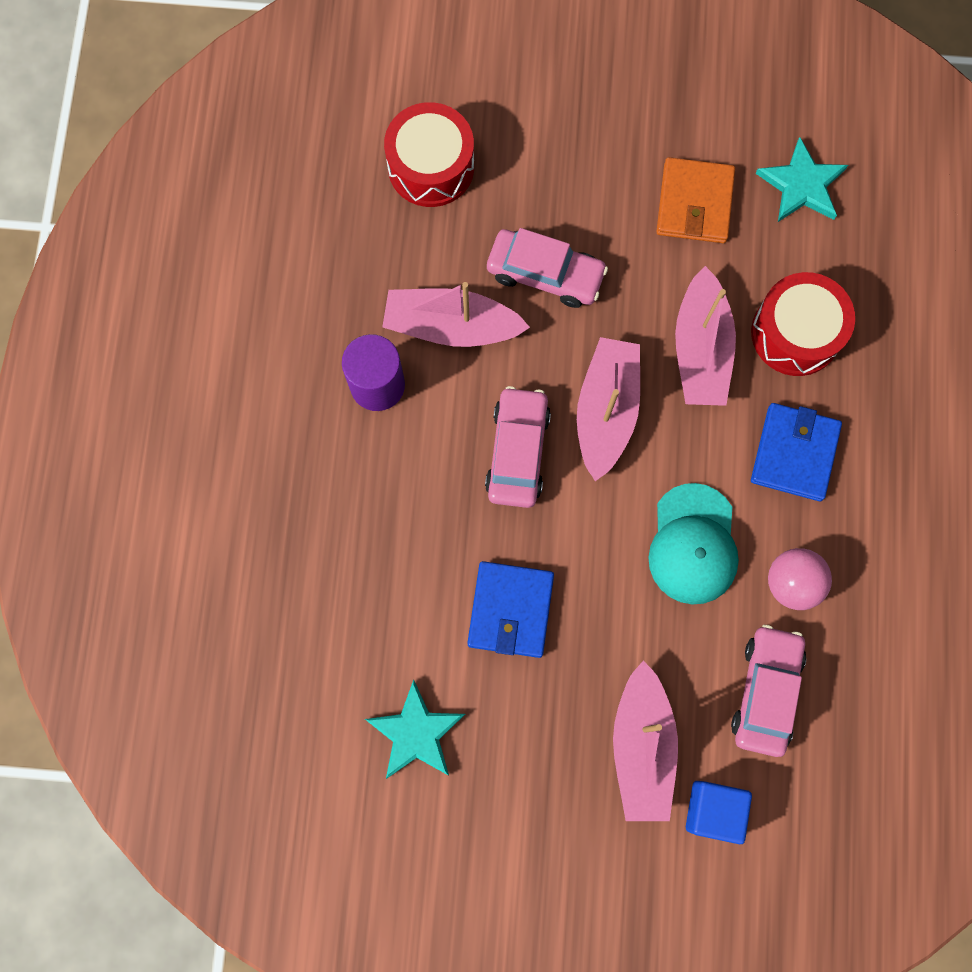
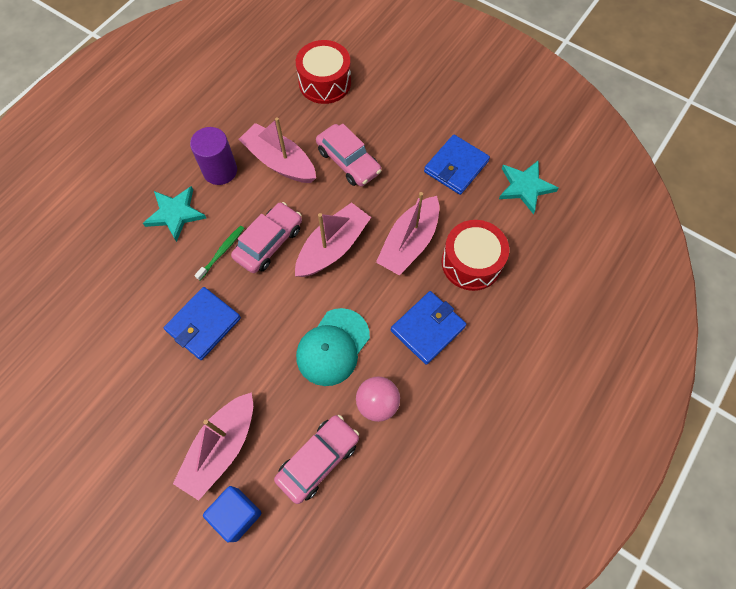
camera: 30 degrees right, 10 degrees down
turquoise star [365,680,465,779] -> turquoise star moved to [143,186,206,242]
orange wallet [656,157,735,243] -> blue wallet [424,135,490,195]
none -> green toothbrush [195,225,244,280]

